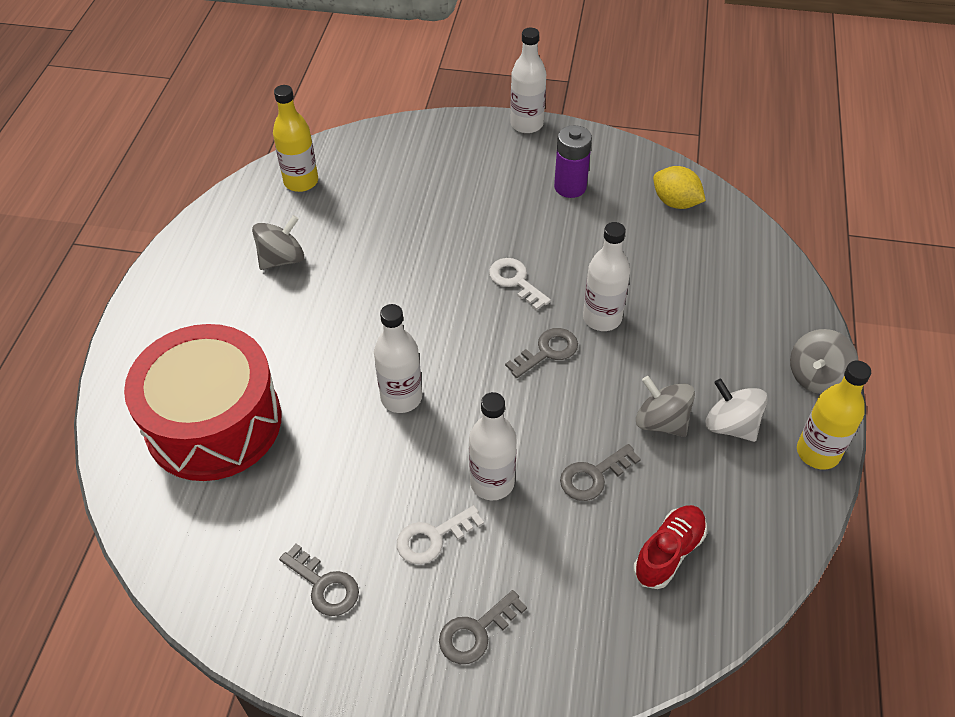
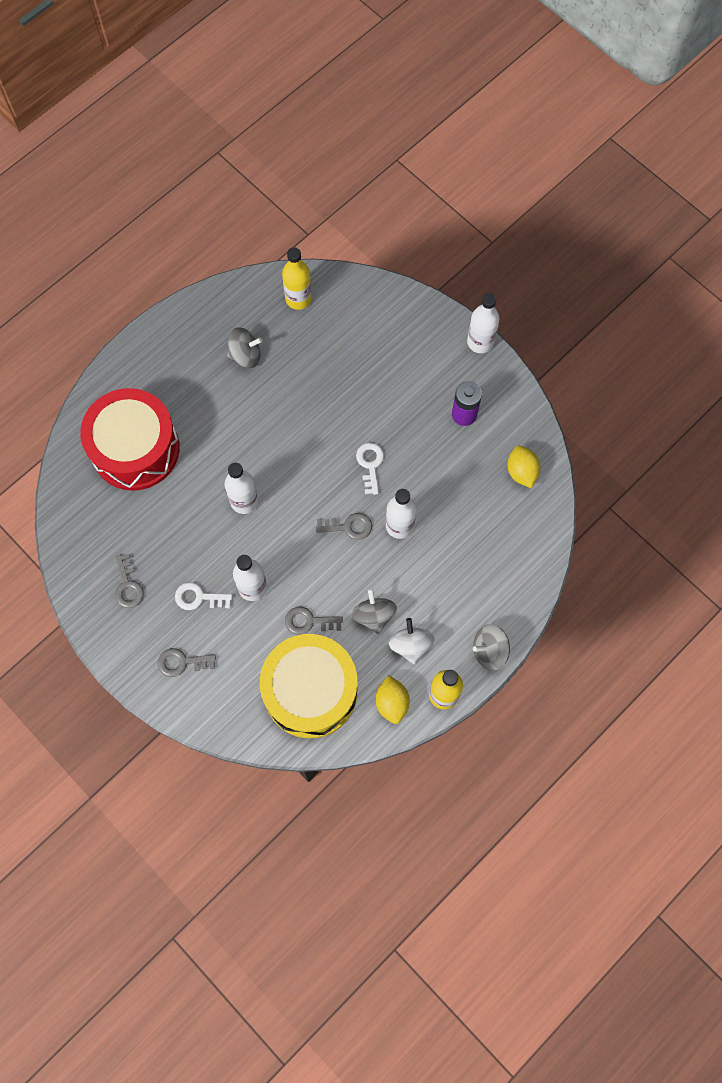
camera: 35 degrees right, 20 degrees up
red shoe [633,505,707,589] -> yellow drum [260,634,358,738]
none -> yellow lemon [375,675,410,724]

